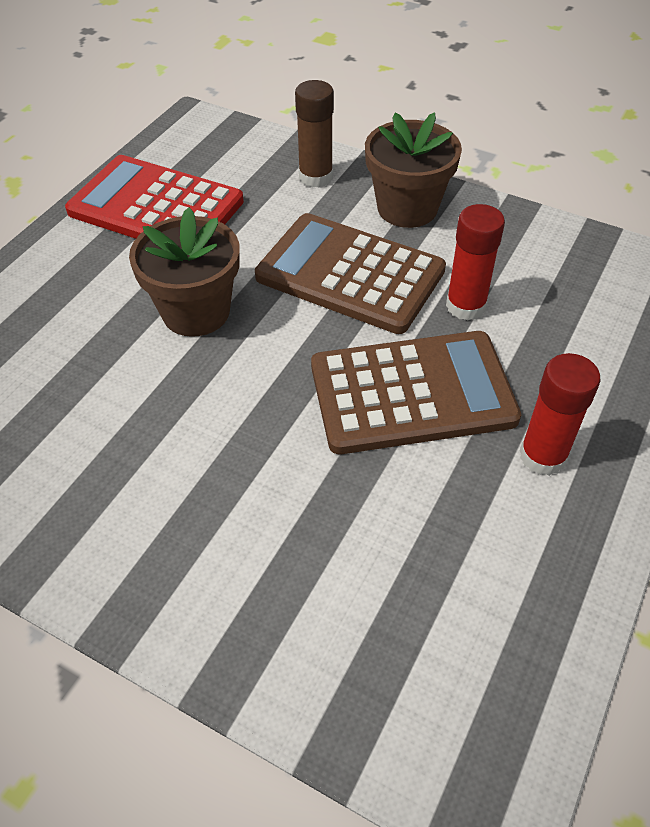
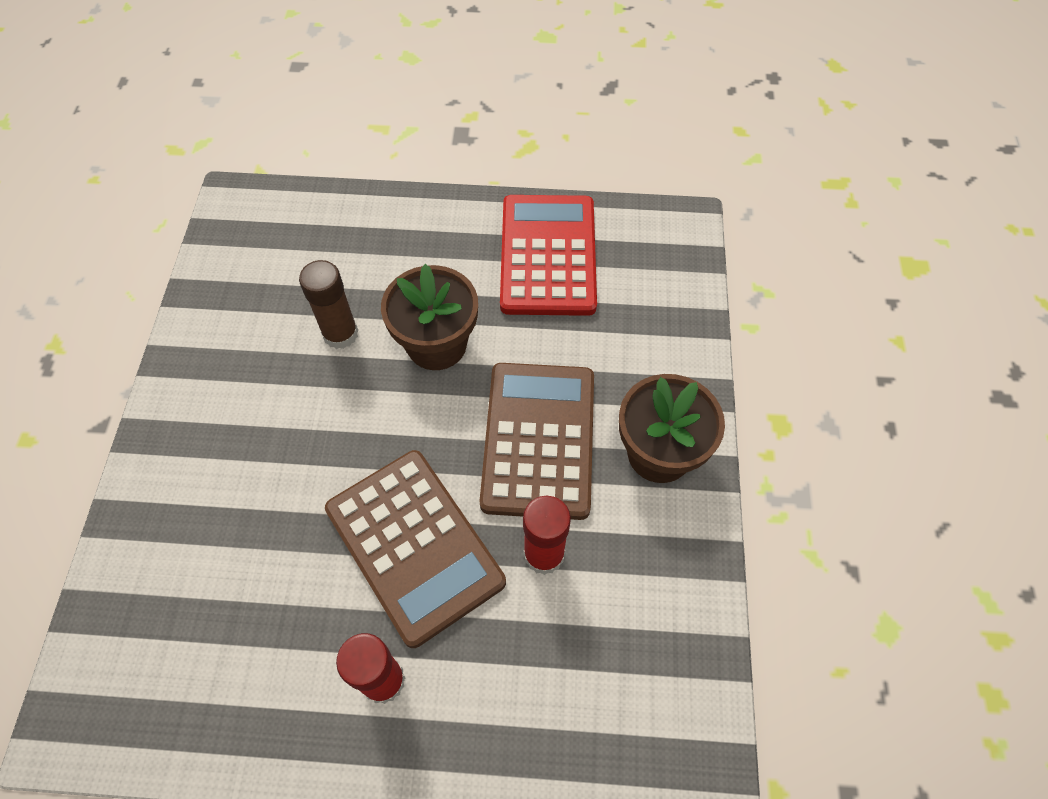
camera: 65 degrees right, 10 degrees up
brown glue stick [295,80,334,188] -> brown glue stick moved to [299,260,358,349]

